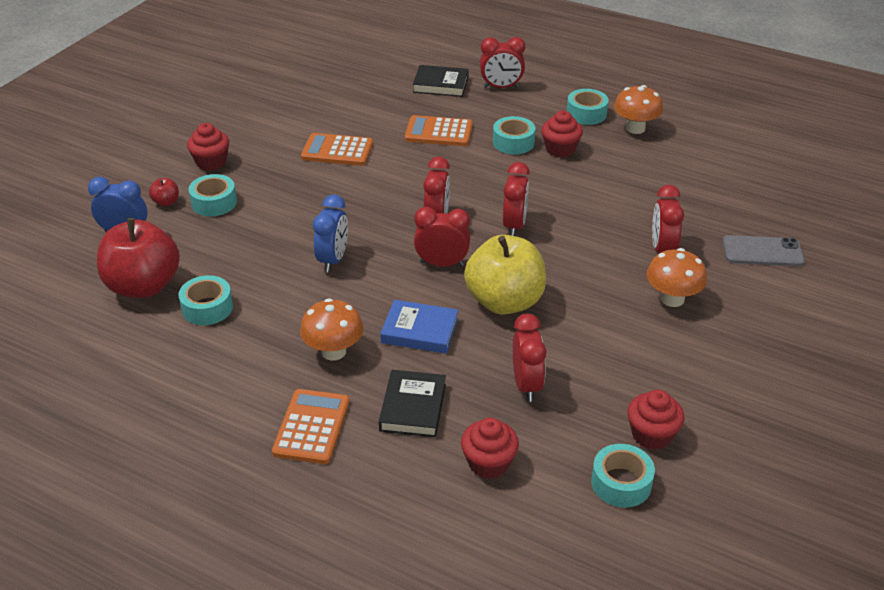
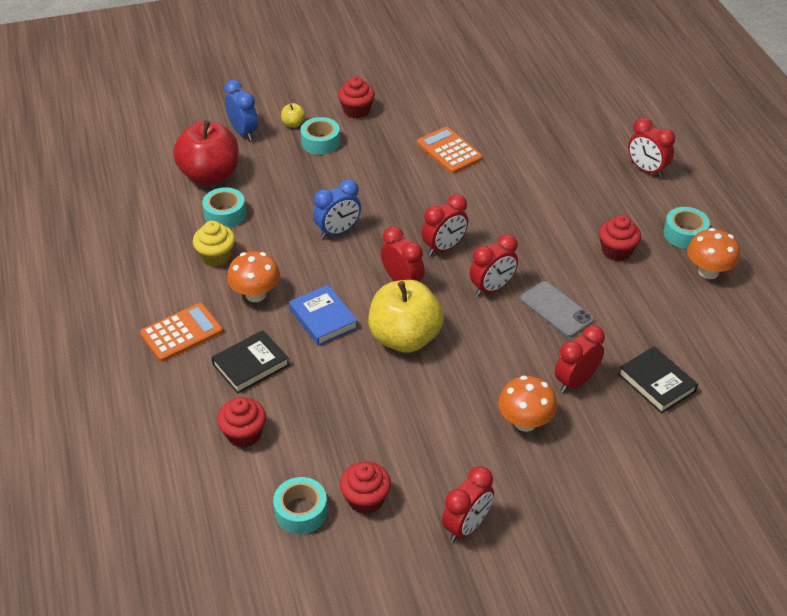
camera: 45 degrees right, 5 degrees up
red apple [149,178,179,206] -> yellow apple [281,103,306,128]
orange calculator [405,115,473,146] -> none
black book [413,65,469,97] -> black book moved to [618,346,698,414]
turquoise tape [493,116,536,154] -> none
red clock [513,314,546,402] -> red clock moved to [442,466,494,542]
grey phone [723,235,805,266] -> grey phone moved to [520,281,594,338]
none -> yellow cupcake [193,221,235,267]

